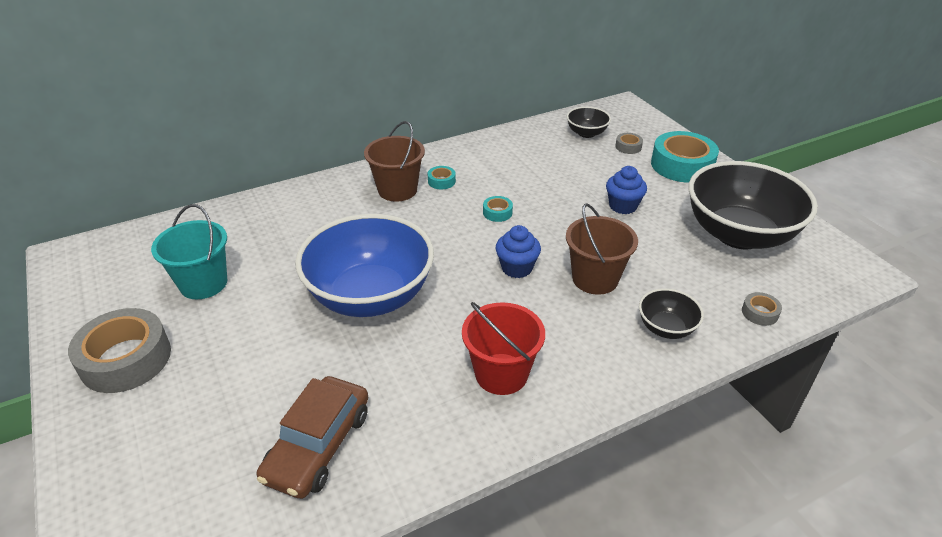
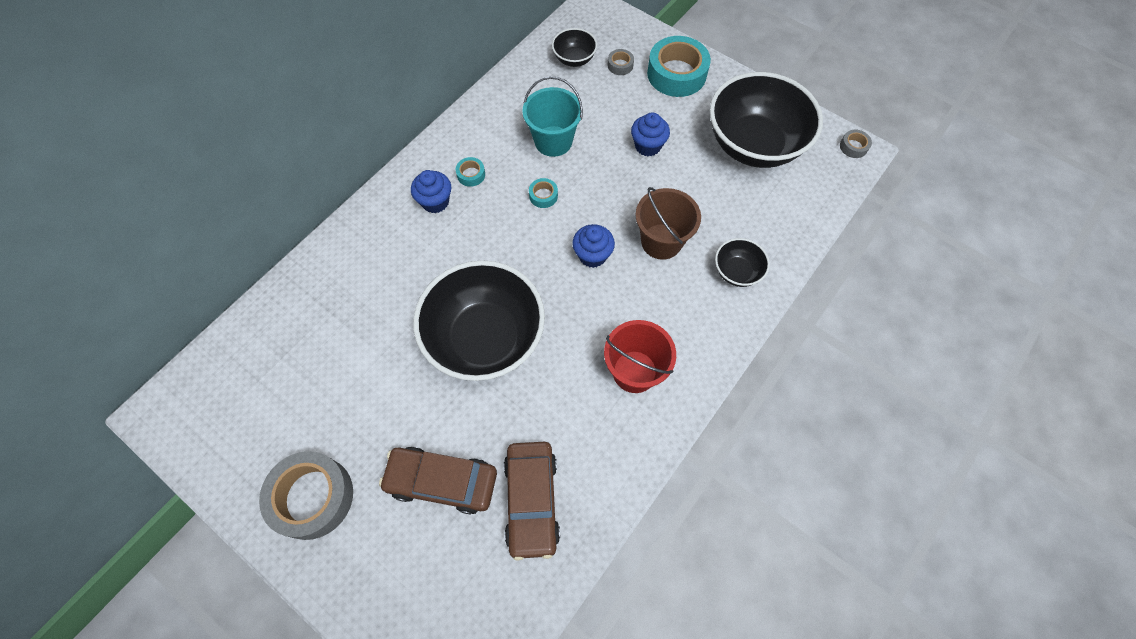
camera: 25 degrees left, 25 degrees up
turquoise bucket [151,204,227,299] -> turquoise bucket moved to [522,76,583,157]
blue bowl [295,214,434,317] -> black bowl [413,260,545,381]
brown bucket [364,121,425,202] -> blue cupcake [411,170,451,213]
grey tape [742,292,782,326] -> grey tape moved to [840,130,872,158]
none -> brown car [379,447,497,514]

